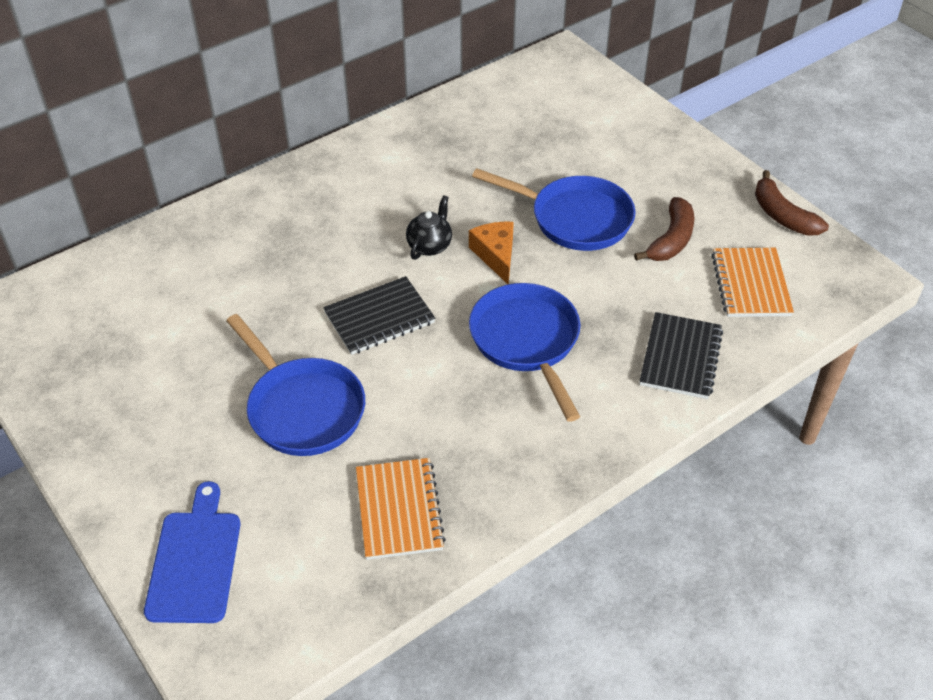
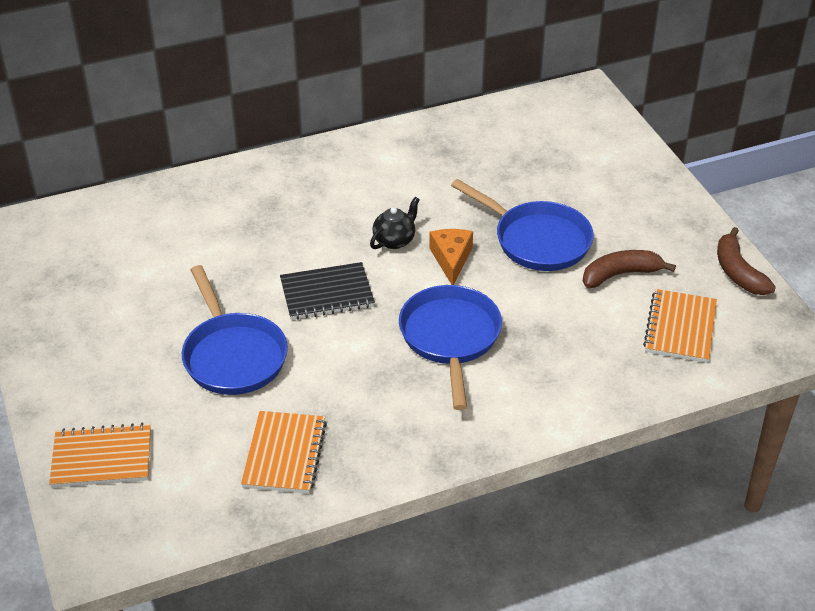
camera: 15 degrees right, 5 degrees down
blue cutting board [144,481,241,623] -> orange notebook [49,423,151,488]
brown banana [634,197,695,261] -> brown banana turned 150 degrees counterclockwise [583,250,676,288]
black notebook [640,312,723,399] -> none

